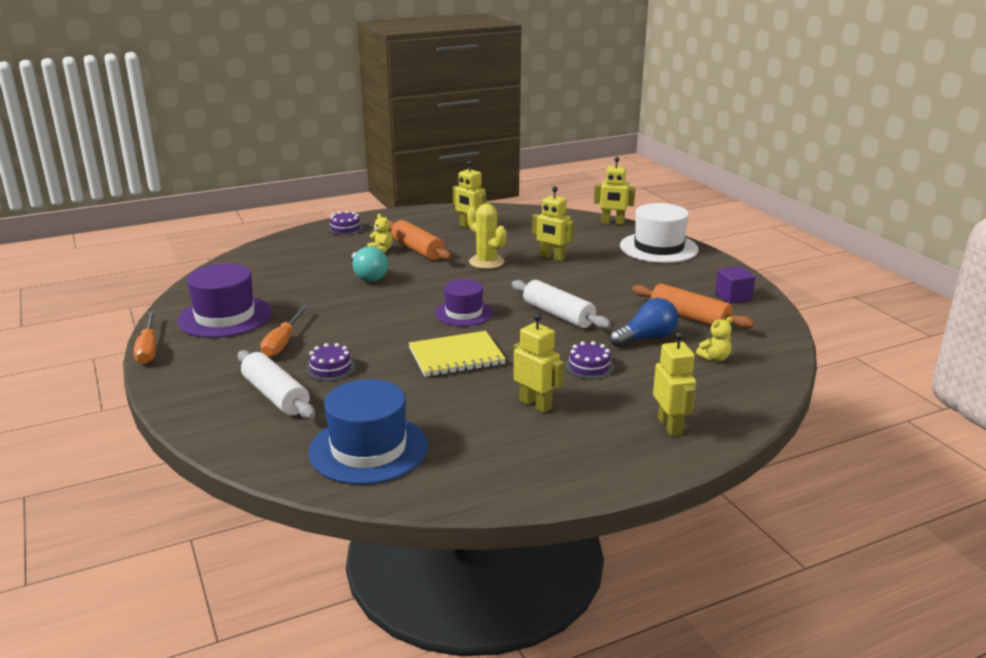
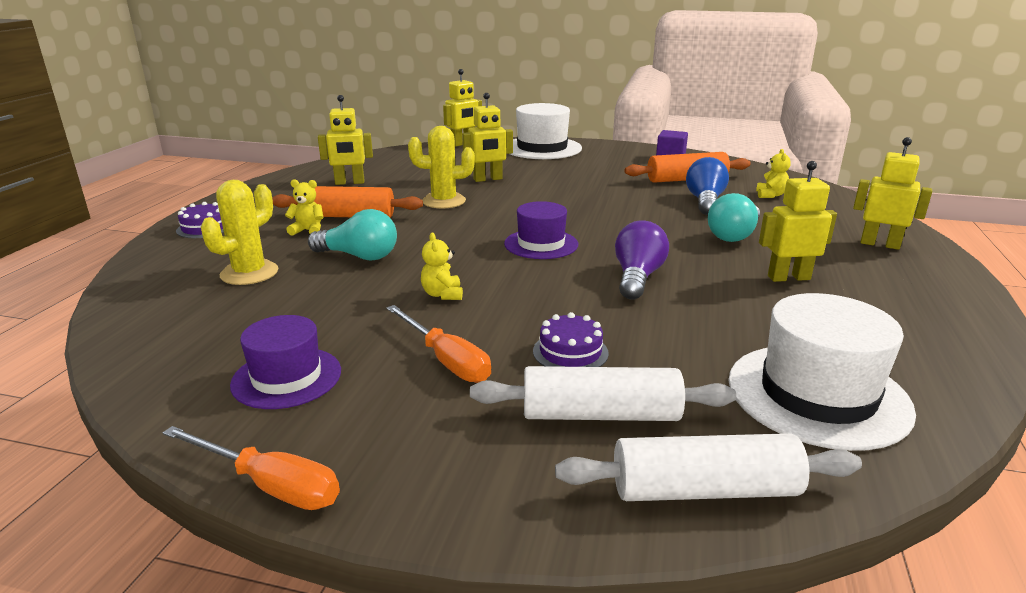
camera: 50 degrees left, 0 degrees up
purple hat [177,263,272,338] -> purple hat [230,315,341,409], size x0.64
blue hat [309,379,428,485] -> white hat [728,293,916,451]
yellow notebook [409,331,506,377] -> purple light bulb [615,221,669,300]
white rolling pin [512,280,611,329] -> white rolling pin moved to [555,433,862,501]
purple cake [565,341,614,379] -> turquoise light bulb [708,193,760,242]
none -> yellow cactus [201,180,278,285]
none -> yellow teddy bear [421,232,463,300]

